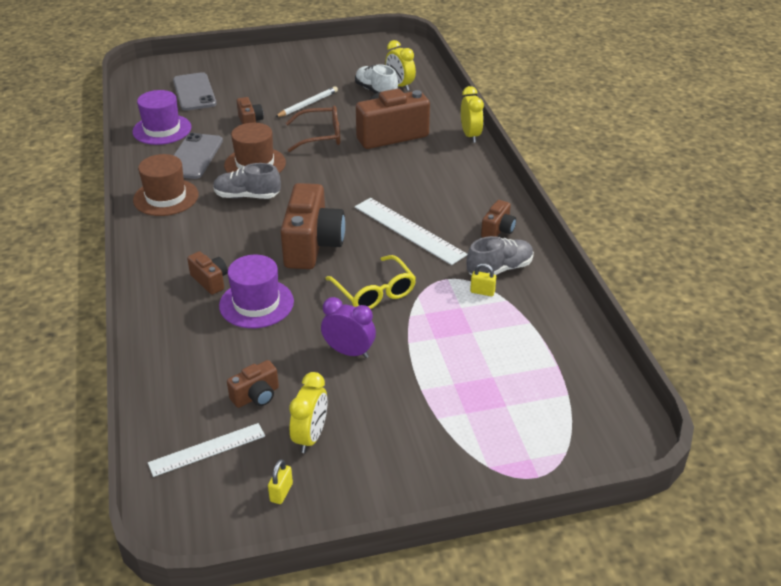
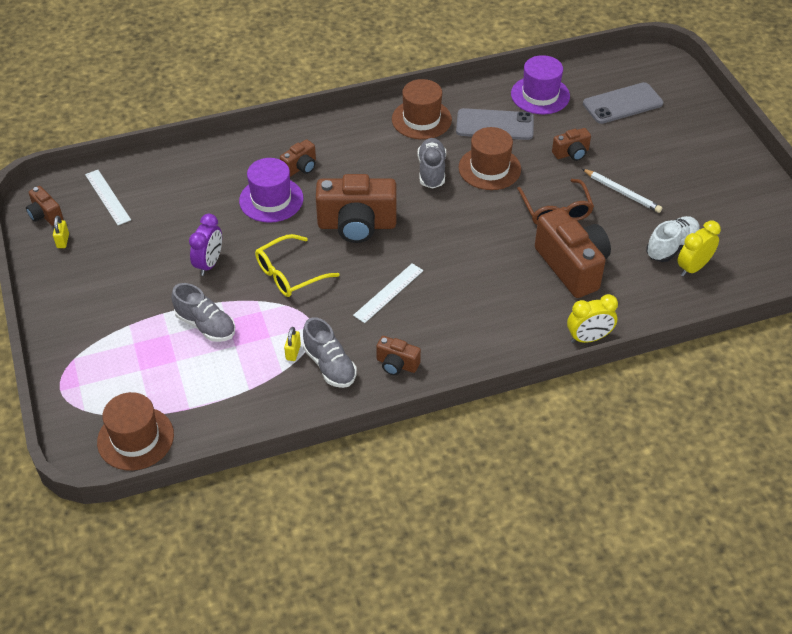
camera: 85 degrees right, 10 degrees up
brown camera [227,360,279,408] -> brown camera moved to [26,186,63,226]
yellow padlock [268,459,293,504] -> yellow padlock turned 75 degrees clockwise [53,216,69,248]
yellow clock [289,372,327,453] -> none
white ruler [355,198,467,265] -> white ruler [353,263,423,323], size x0.66
none -> brown hat [97,392,174,471]
none -> grey shoe [171,283,235,342]

